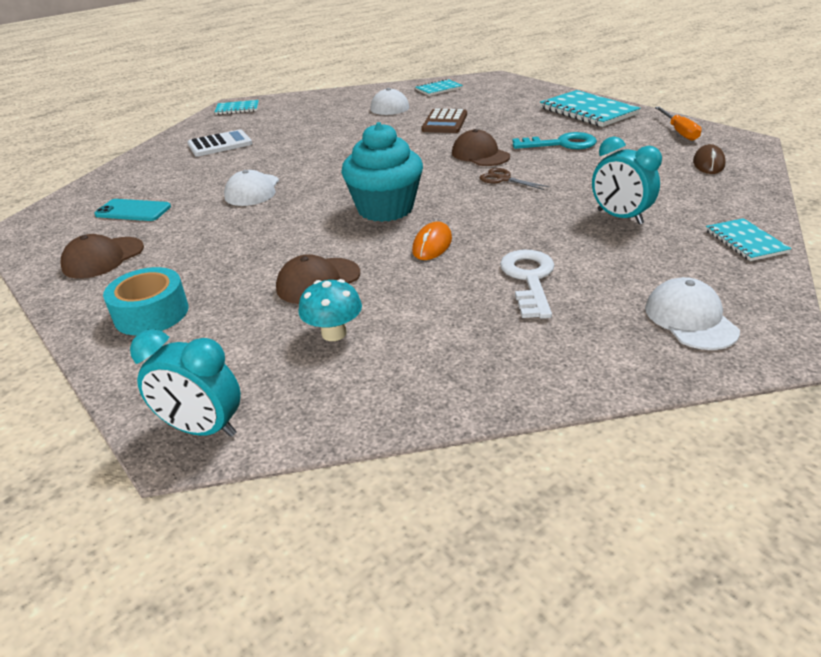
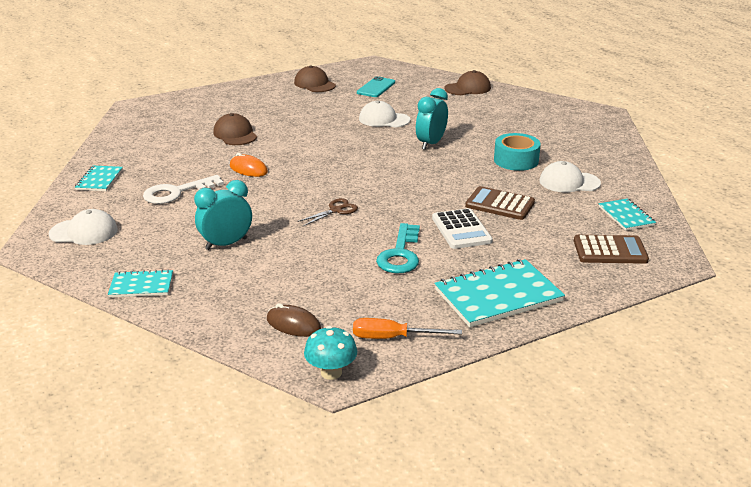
camera: 100 degrees right, 5 degrees down
turquoise tape [103,267,189,335] -> turquoise tape moved to [494,133,541,171]
turquoise clock [130,329,241,437] -> turquoise clock moved to [416,88,448,150]
white calculator [187,129,252,157] -> white calculator moved to [432,208,493,249]
turquoise notebook [215,100,259,115] -> turquoise notebook moved to [75,166,123,191]
turquoise mushroom [299,279,362,341] -> turquoise mushroom moved to [304,326,357,380]
turquoise cupcake [341,122,423,222] -> none
brown cap [452,129,510,166] -> brown cap moved to [444,70,491,95]
white key [500,250,555,319] -> white key turned 135 degrees clockwise [143,175,224,204]
none -> brown calculator [574,235,649,264]

